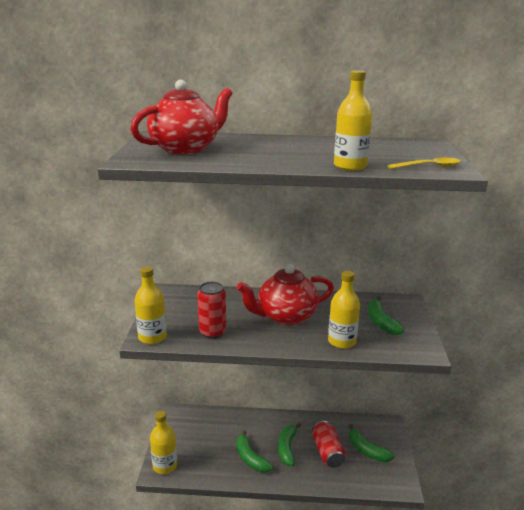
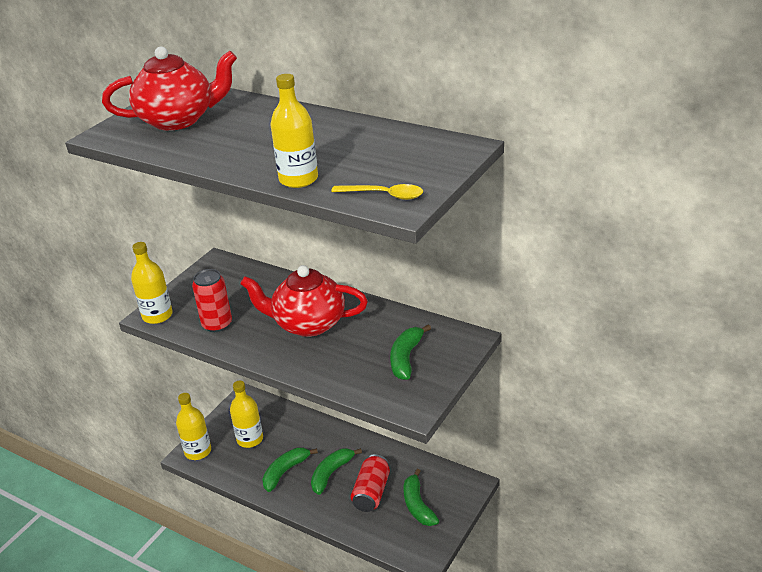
camera: 30 degrees right, 10 degrees up
green banana [237,430,273,473] -> green banana turned 45 degrees clockwise [262,447,318,492]
yellow bottle [328,271,360,349] -> yellow bottle moved to [230,381,263,448]

